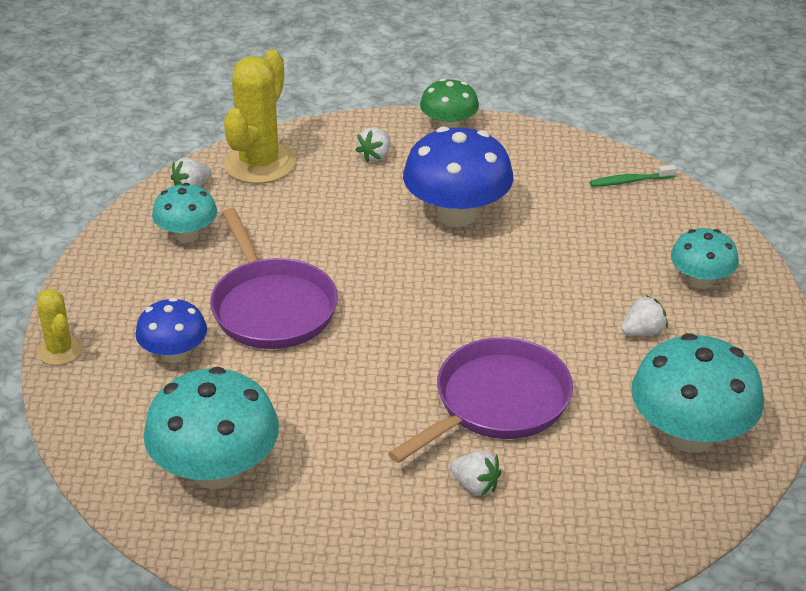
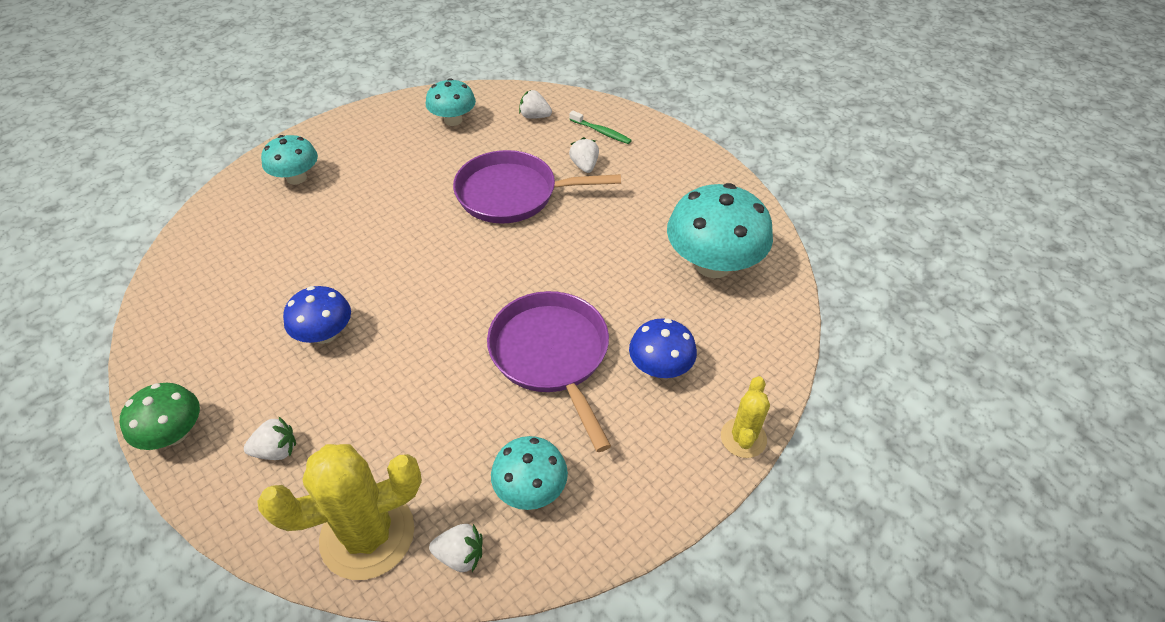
camera: 135 degrees left, 10 degrees up
purple pan [210,208,338,349] -> purple pan turned 45 degrees counterclockwise [487,291,611,452]
blue mushroom [403,127,513,227] -> blue mushroom [283,286,351,344], size x0.58
green toothbrush [590,165,677,187] -> green toothbrush moved to [569,110,632,144]
white strawberry [621,295,668,336] -> white strawberry moved to [519,90,552,119]
turquoise mushroom [631,333,764,453] -> turquoise mushroom [426,78,476,126], size x0.58

